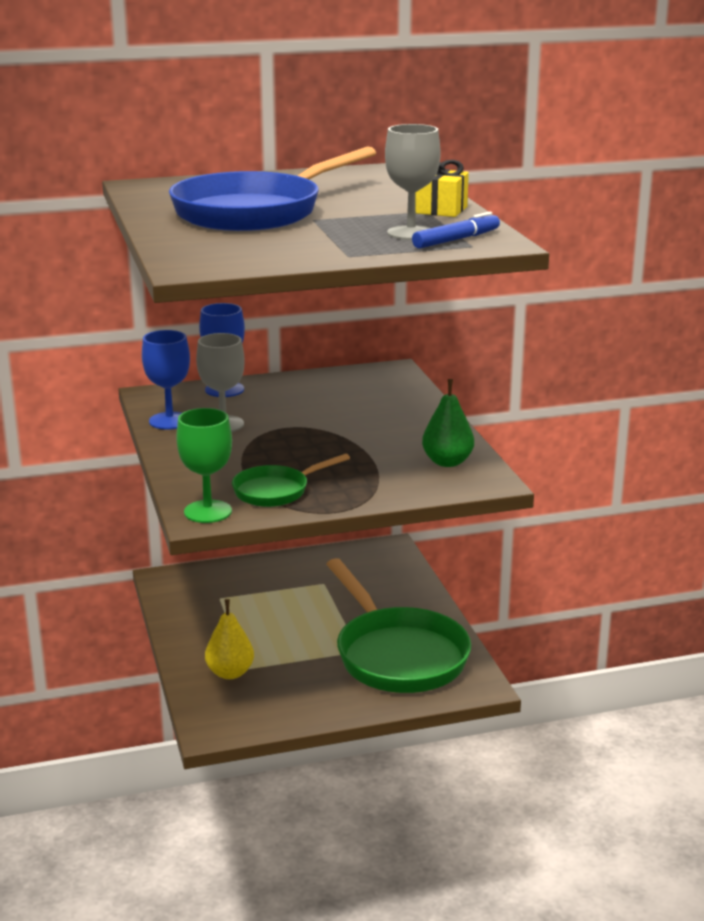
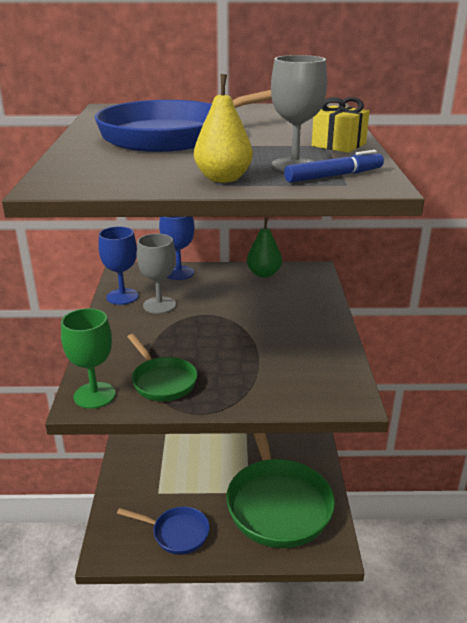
camera: 15 degrees right, 5 degrees up
yellow pear [205,599,254,679] -> yellow pear moved to [194,74,253,183]
green pan [232,454,350,507] -> green pan turned 105 degrees counterclockwise [127,334,197,401]
green pear [422,379,474,467] -> green pear moved to [247,217,282,278]
none -> blue pan [117,506,210,555]

